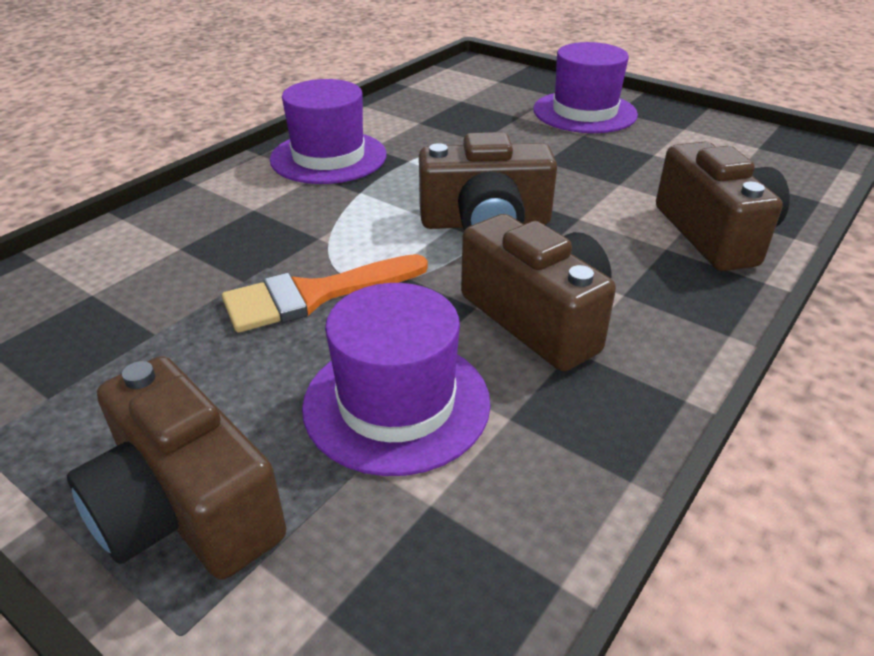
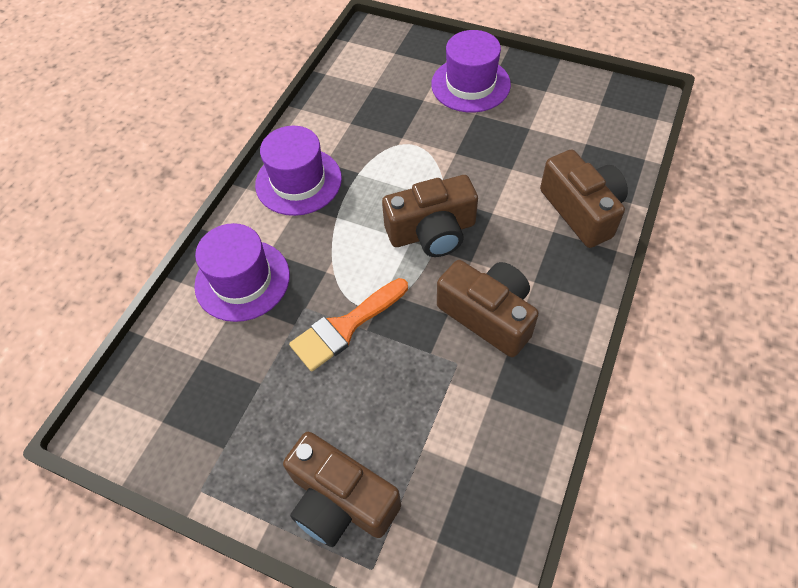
camera: 10 degrees left, 20 degrees up
purple hat [302,283,491,476] -> purple hat moved to [194,223,290,322]

